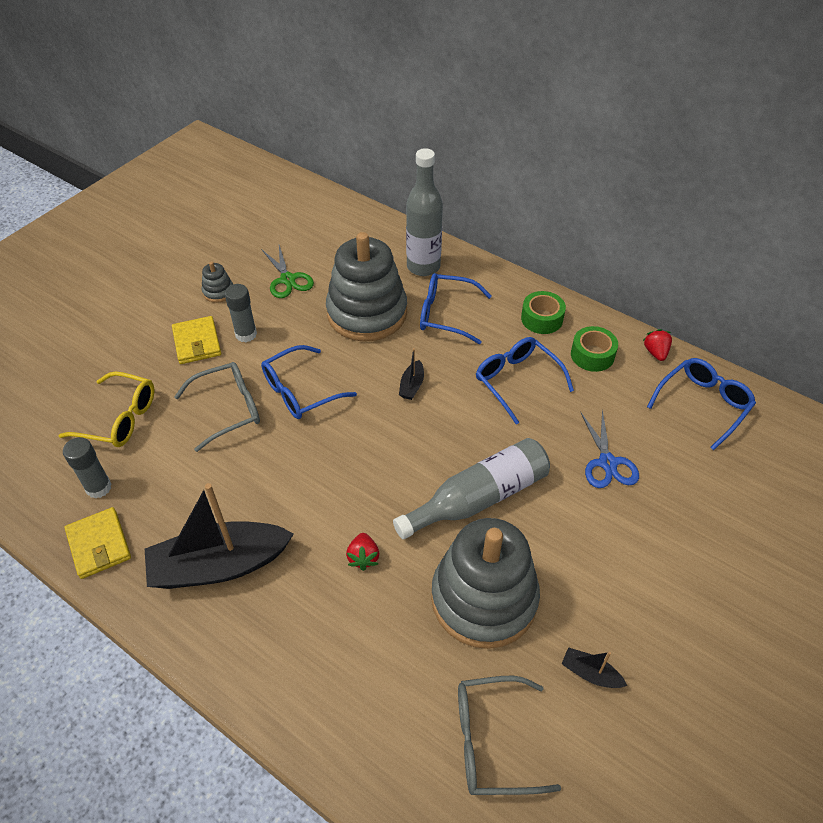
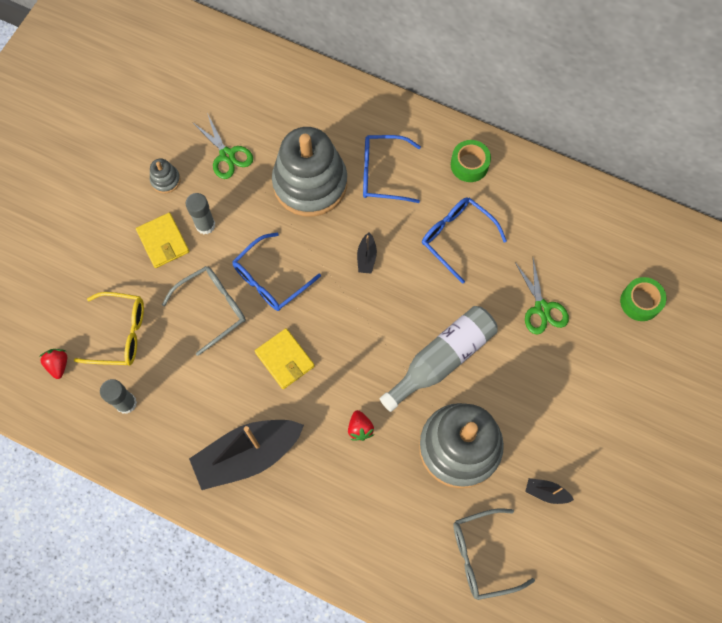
camera: 10 degrees left, 20 degrees up
yellow wallet [64,507,131,579] -> yellow wallet moved to [255,328,315,389]
grey bottle [406,148,443,276] -> none
green tape [571,326,618,372] -> green tape moved to [620,277,666,321]
blue scissors [580,409,639,488] -> green scissors [515,259,569,334]
red strawberry [643,329,672,361] -> red strawberry moved to [39,349,67,379]
blue glasses [647,358,756,450] -> none

